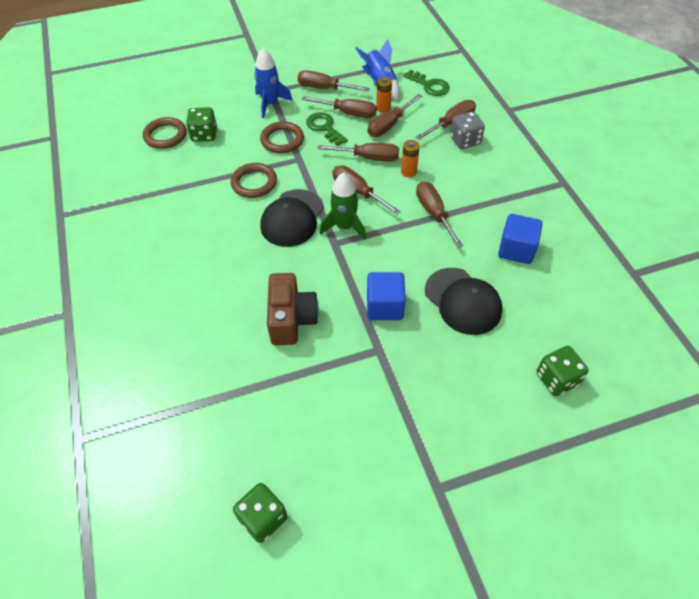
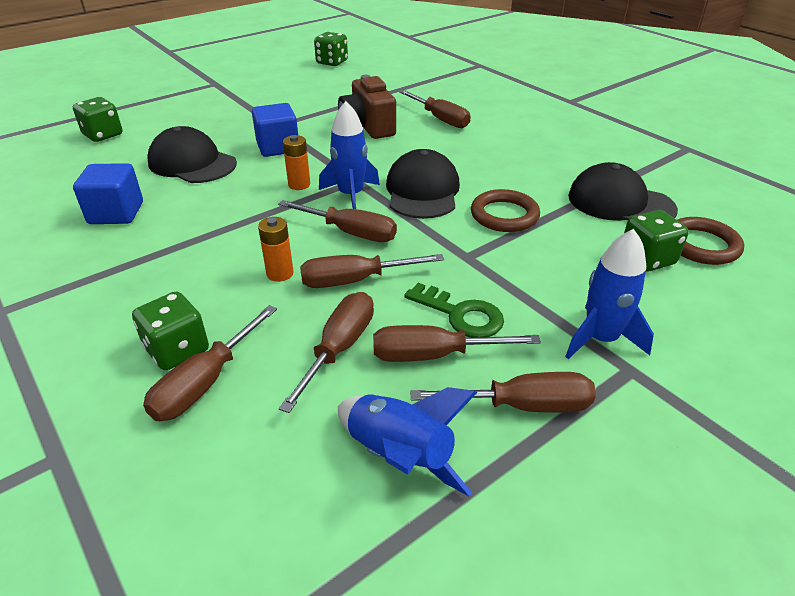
camera: 160 degrees right, 15 degrees down
brown ring [260,121,304,154] -> none
green rocket [320,172,366,240] -> blue rocket [319,101,380,209]
orange battery [376,77,392,113] -> orange battery moved to [283,135,310,190]
green key [403,70,450,96] -> none
brown screwdriver [416,181,463,248] -> brown screwdriver moved to [399,90,471,128]
grey dice [450,112,485,149] -> green dice [132,291,209,370]
none -> black cap [568,162,678,221]

